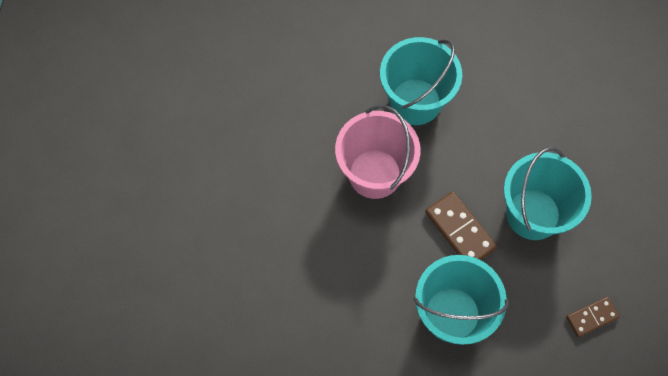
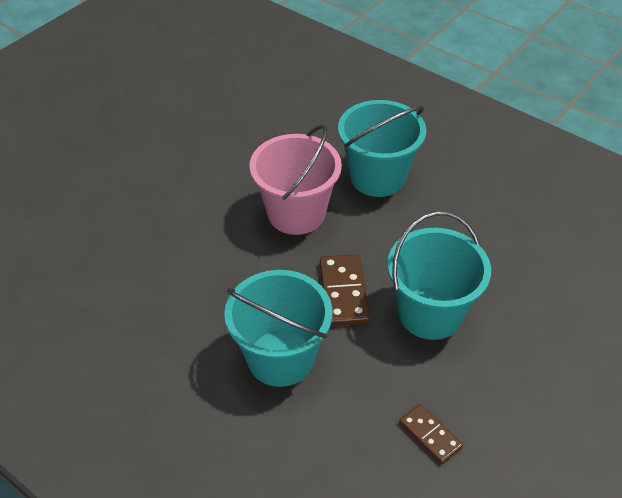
camera: 30 degrees right, 20 degrees down
brown domino [566,297,620,337] -> brown domino turned 45 degrees clockwise [399,404,463,465]

